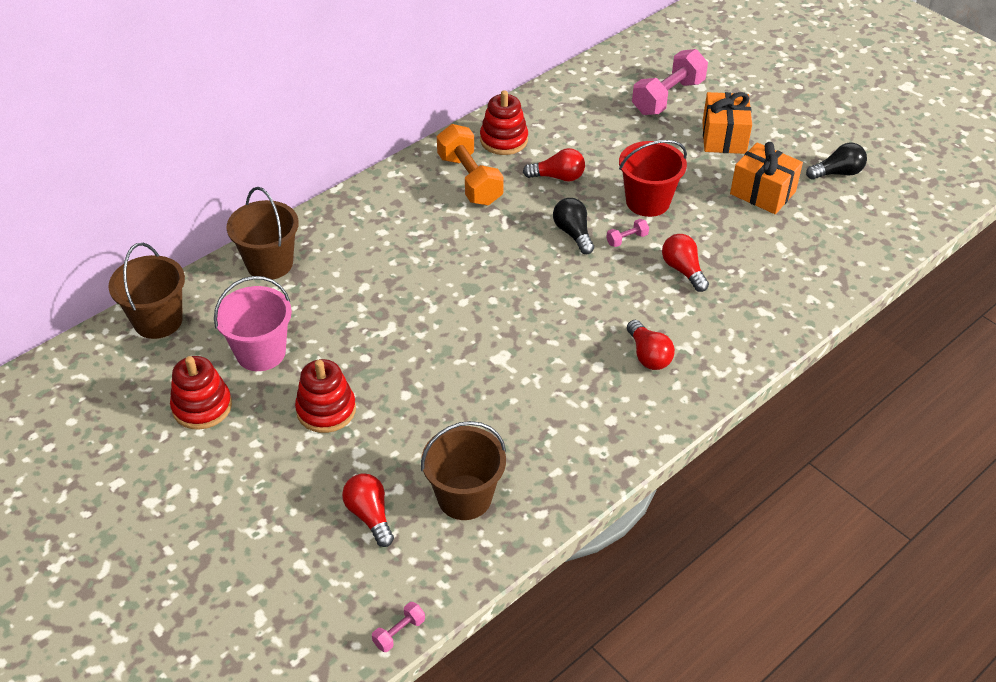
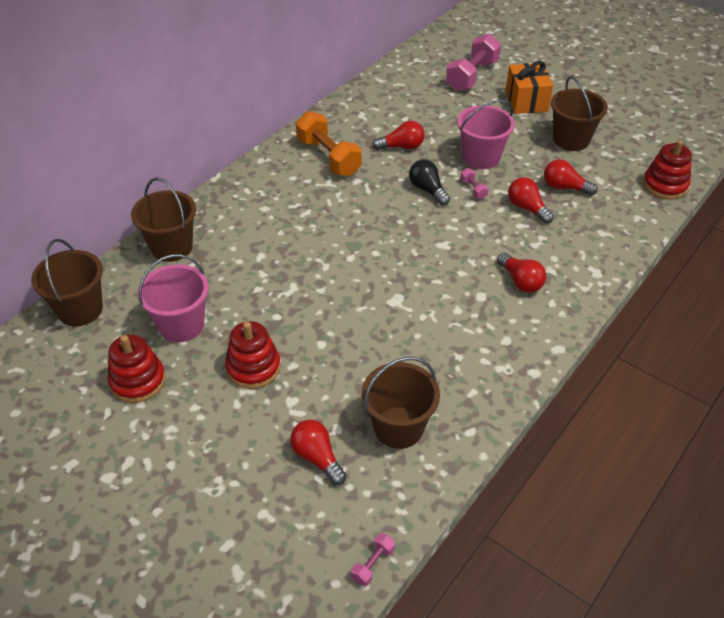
camera: 10 degrees left, 0 degrees up
red stacking toy [480,90,528,155] -> red stacking toy moved to [643,140,692,200]
pink dumbbell [606,219,649,247] -> pink dumbbell turned 75 degrees counterclockwise [460,168,489,199]
red bucket [619,140,687,217] -> pink bucket [457,100,515,169]
orange gift [730,142,803,214] -> brown bucket [551,76,608,151]
black light bulb [806,143,867,180] -> none
none -> red light bulb [544,159,598,196]

